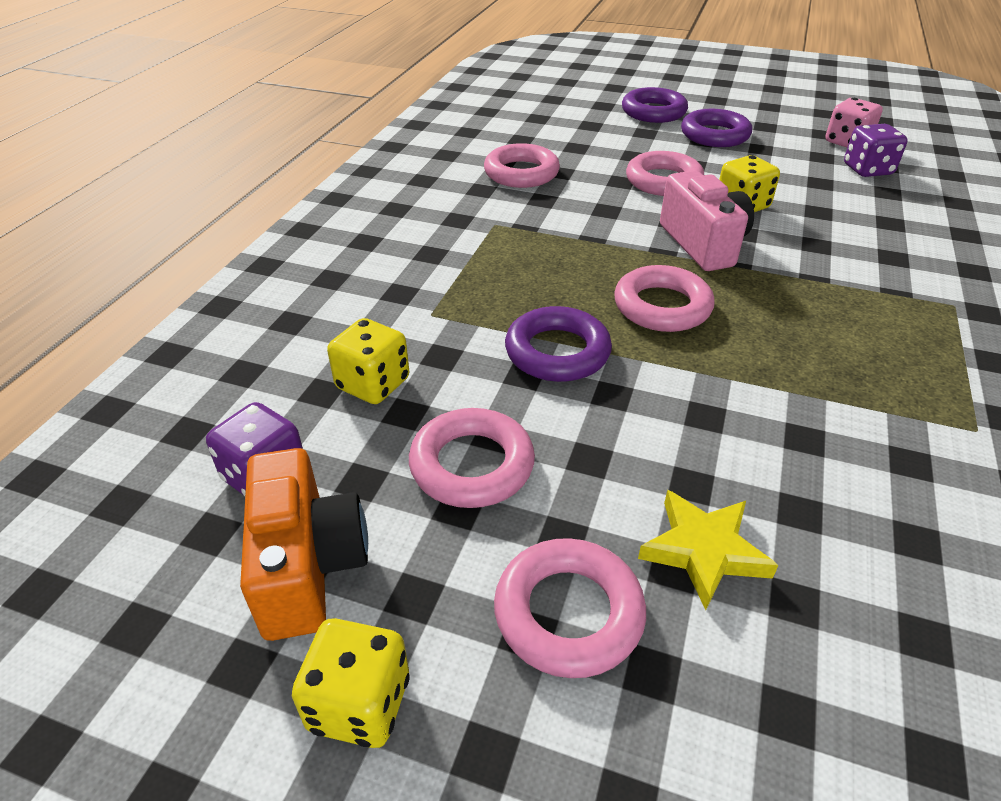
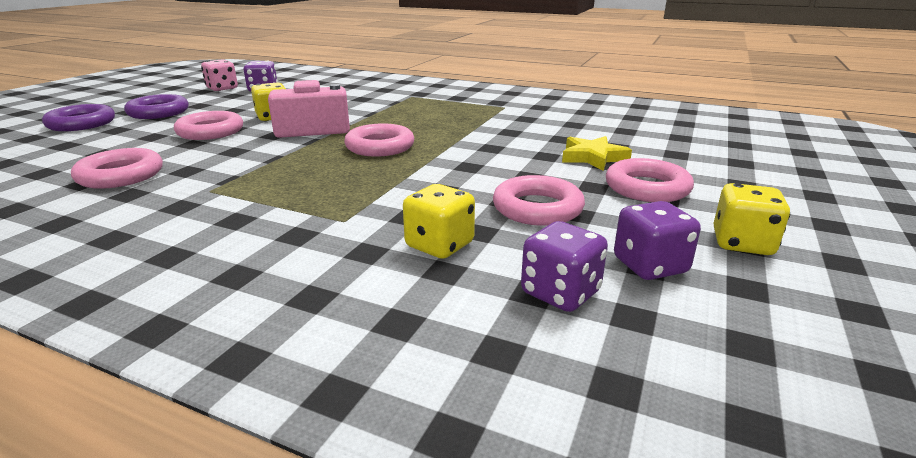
camera: 85 degrees left, 15 degrees down
orange camera [240,448,368,641] -> purple dice [614,201,701,280]
purple ring [505,306,612,382] -> none

